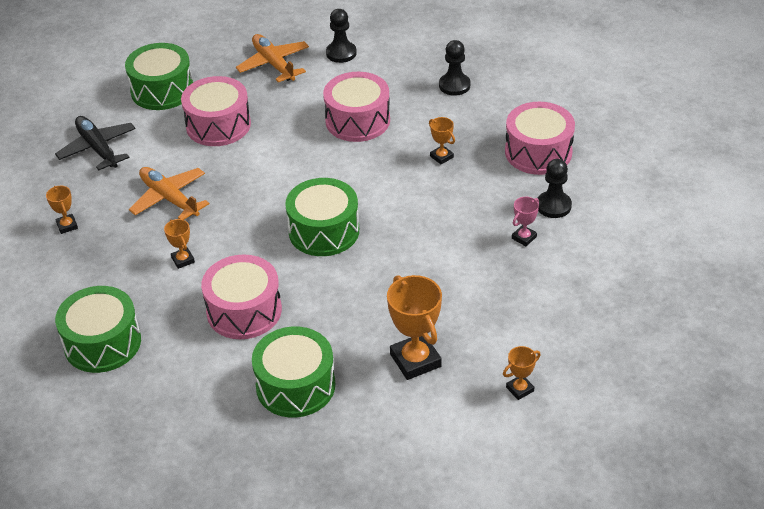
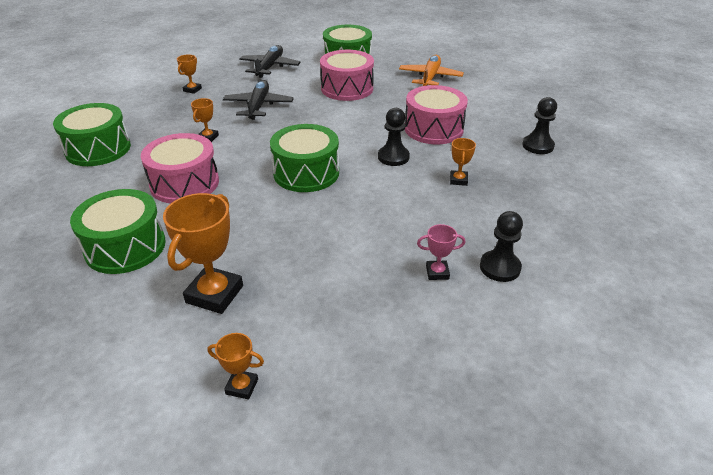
camera: 45 degrees right, 5 degrees down
orange plane [129,167,209,220] -> black plane [223,80,294,120]
black pawn [326,9,357,63] -> black pawn moved to [378,108,410,166]
pink drum [505,102,575,175] -> none

